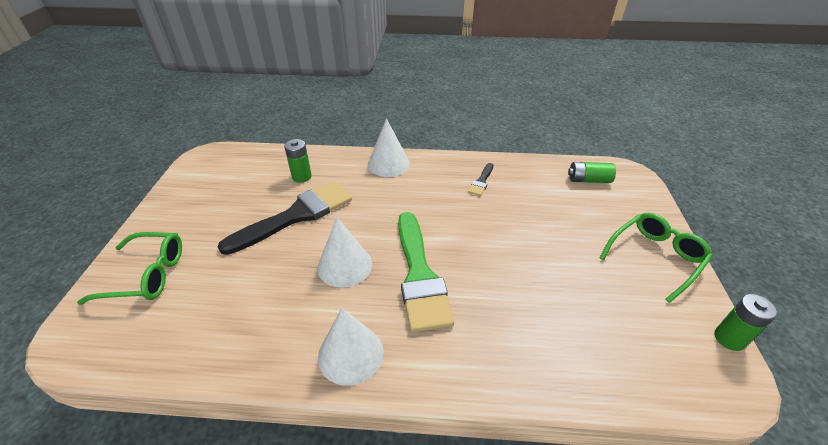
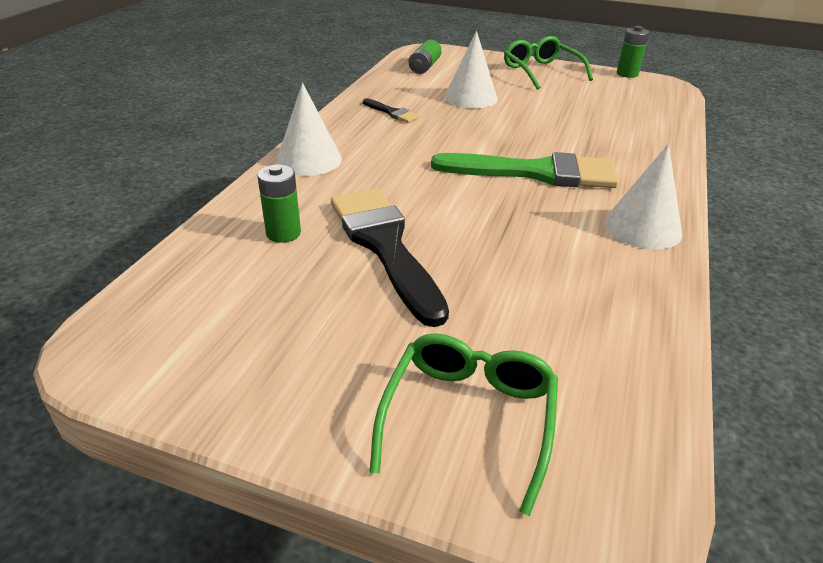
camera: 75 degrees left, 5 degrees down
white cone [317,218,372,288] -> white cone moved to [444,31,498,108]

